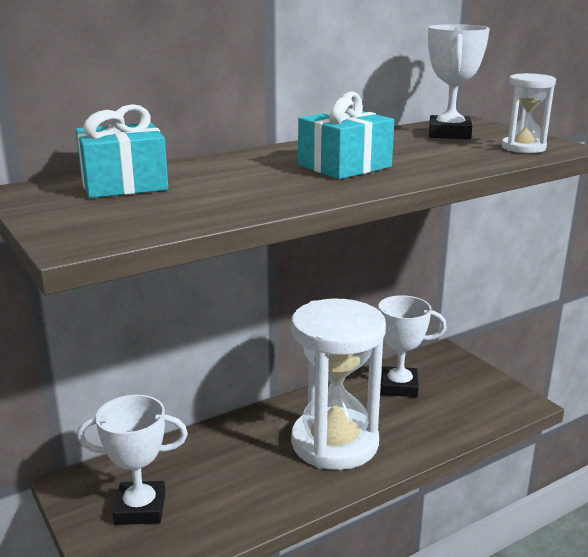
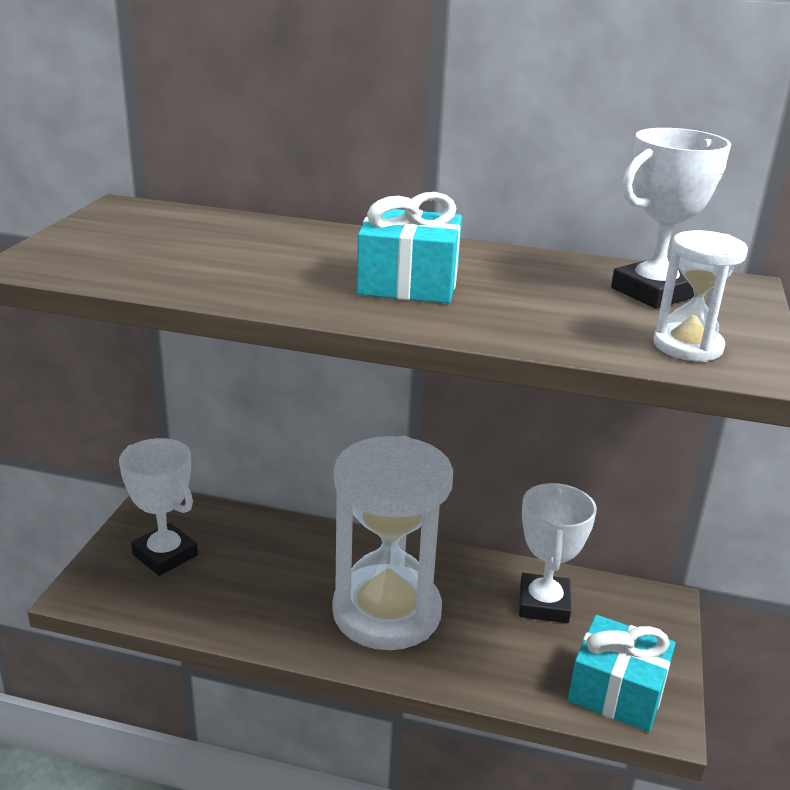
camera: 45 degrees right, 5 degrees up
turquoise gift [76,104,168,198] -> turquoise gift moved to [568,615,675,732]
white trophy [376,295,447,397] -> white trophy turned 45 degrees clockwise [519,483,597,623]

